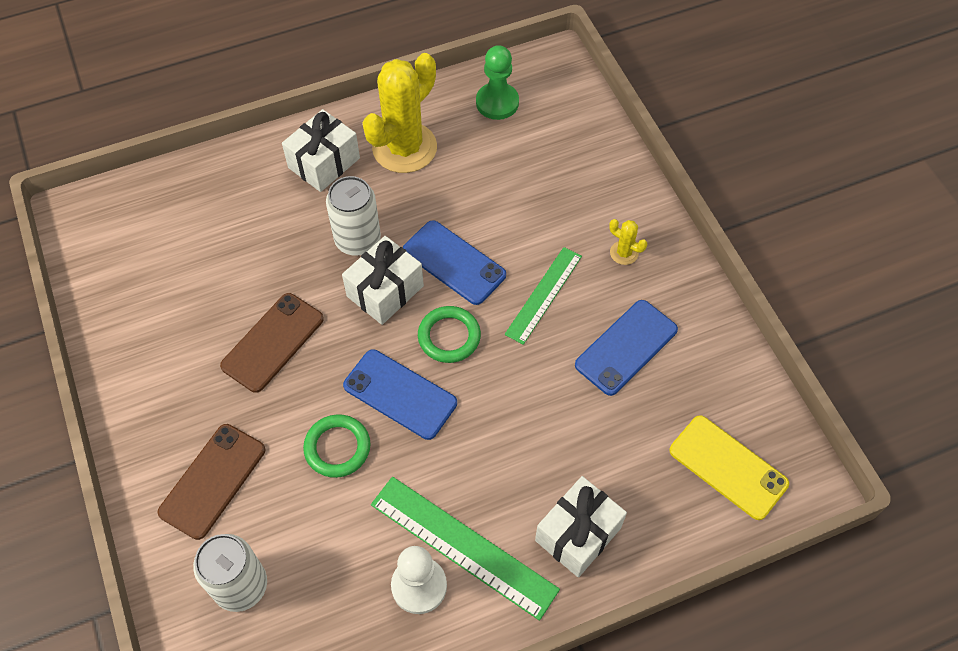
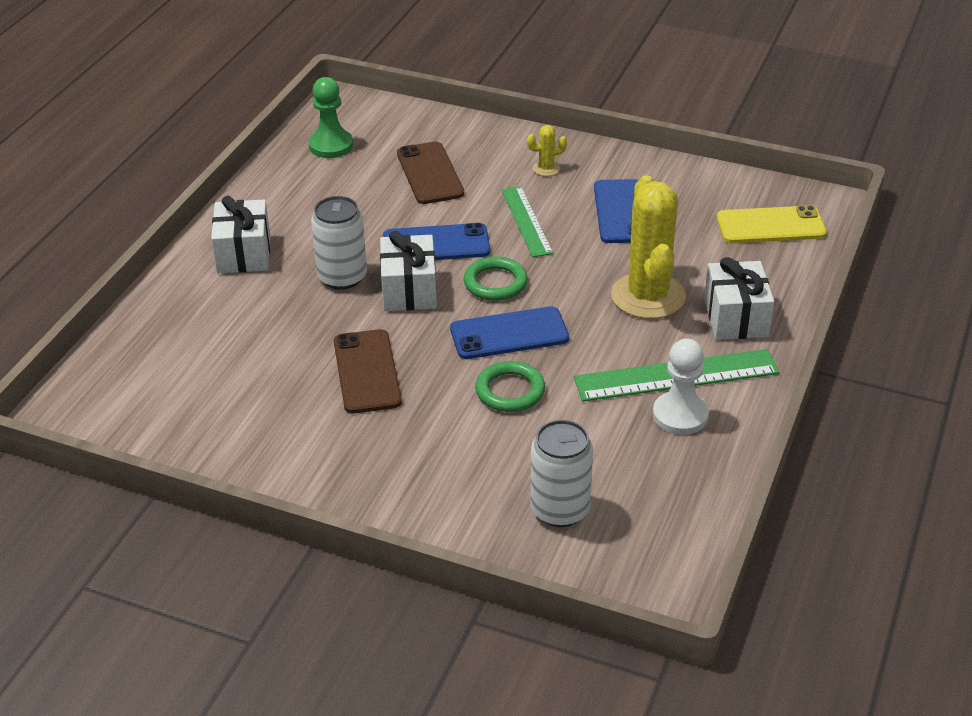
camera: 45 degrees left, 20 degrees down
brown phone [158,424,265,540] -> brown phone moved to [397,142,464,204]
yellow cactus [362,53,437,173] -> yellow cactus moved to [611,175,686,319]

